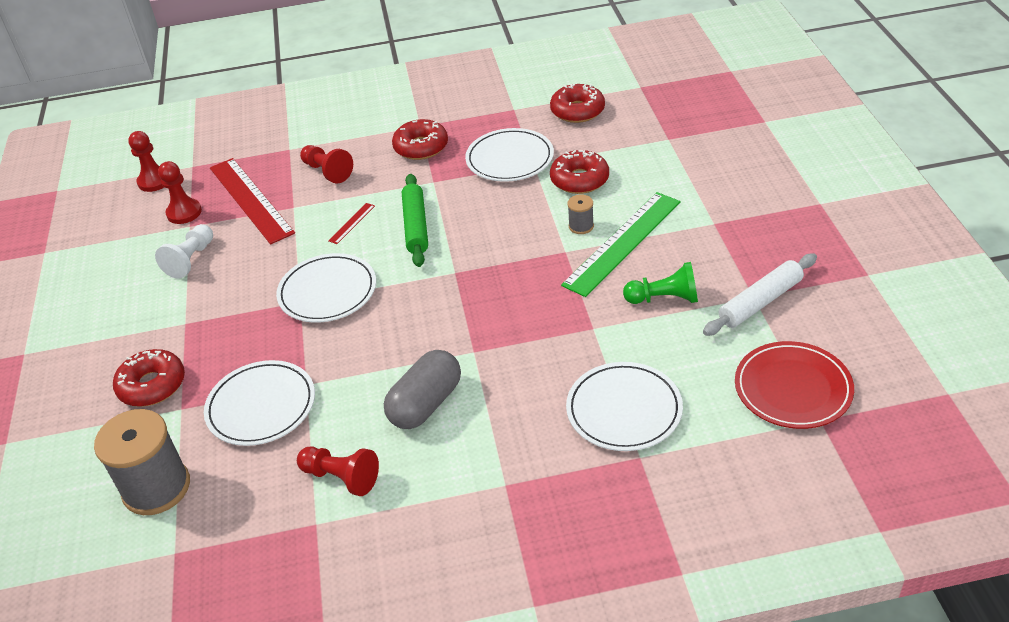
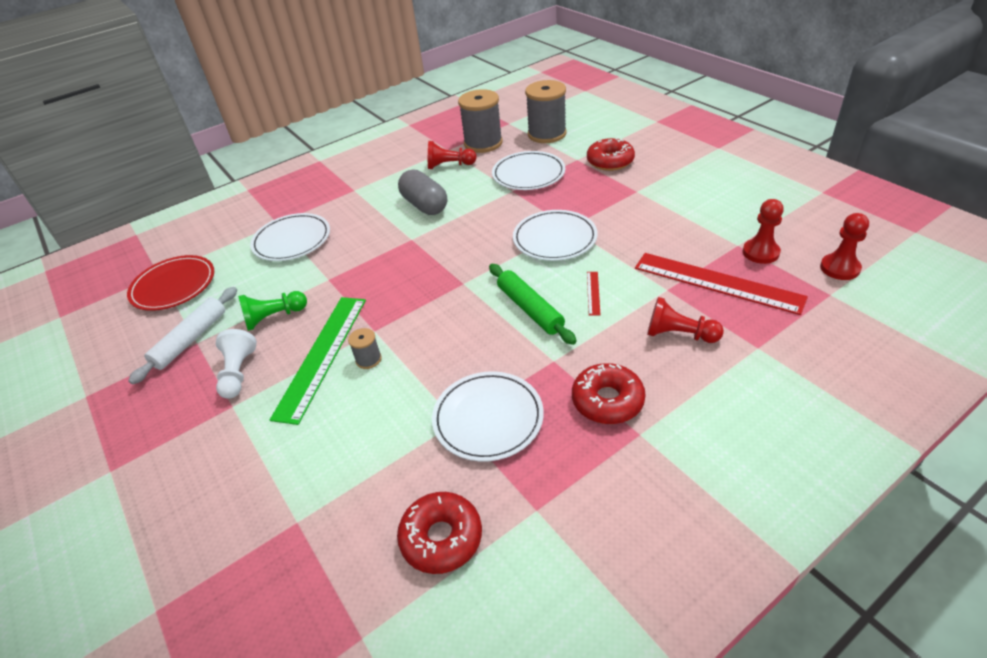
camera: 155 degrees right, 0 degrees up
white pawn [155,224,213,279] -> white pawn moved to [216,329,257,399]
grey capsule [384,350,461,429] -> grey capsule turned 45 degrees counterclockwise [398,169,447,215]
red donut [550,150,609,194] -> none
none -> grey spool [458,89,503,153]

